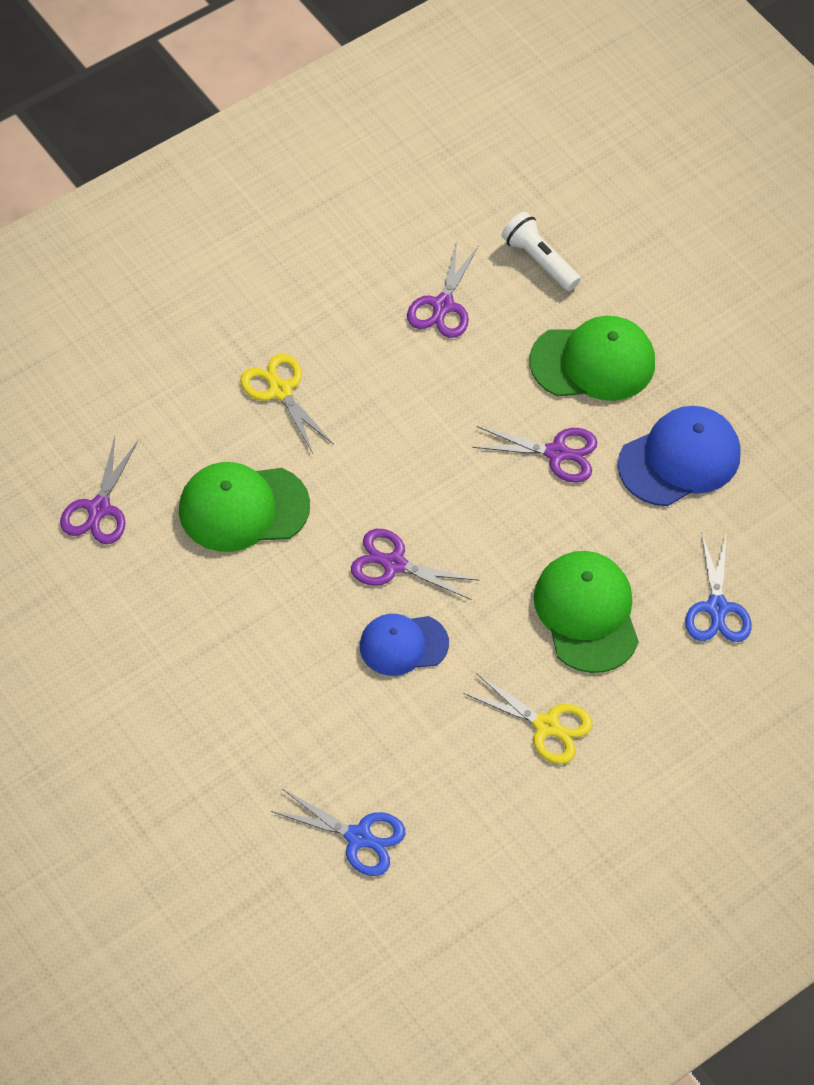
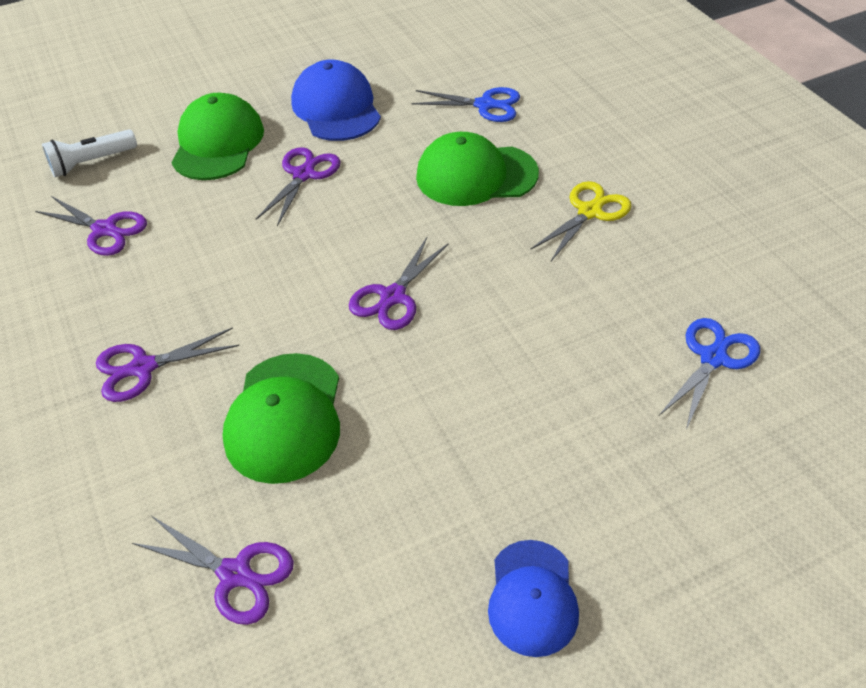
camera: 75 degrees left, 10 degrees down
yellow scissors [240,354,334,453] -> purple scissors [96,327,239,402]
blue cap [360,614,449,676] -> blue cap moved to [488,540,579,657]

